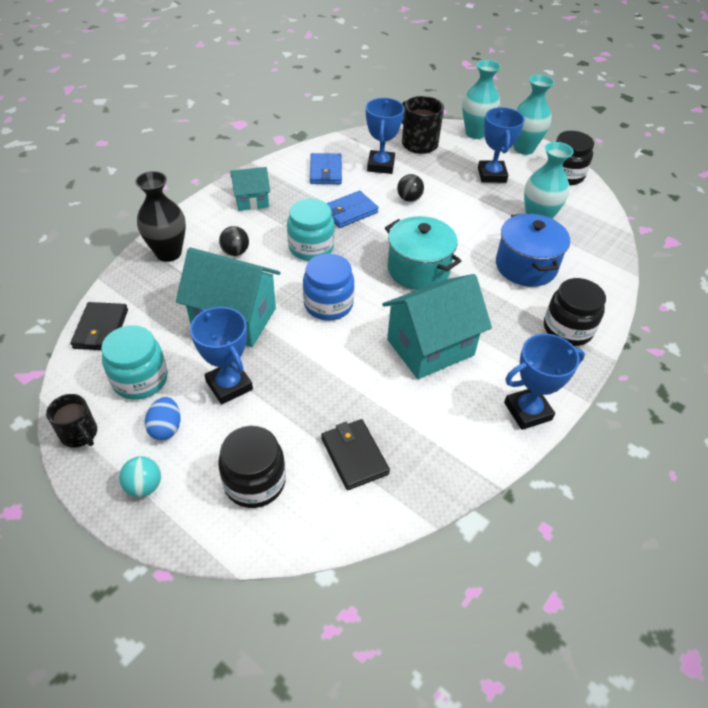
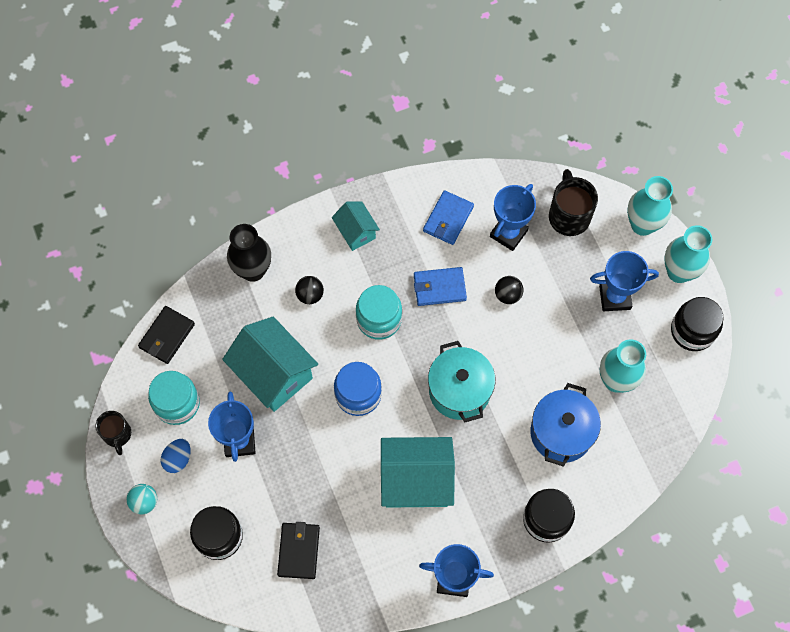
camera: 30 degrees right, 20 degrees up
turquoise house [231,167,270,211] -> turquoise house turned 45 degrees clockwise [332,201,380,251]
blue trophy [478,107,525,183] -> blue trophy turned 60 degrees clockwise [590,251,659,311]

